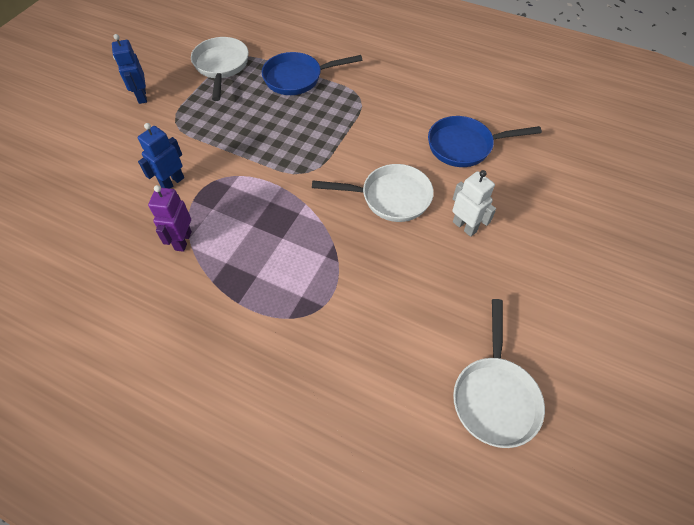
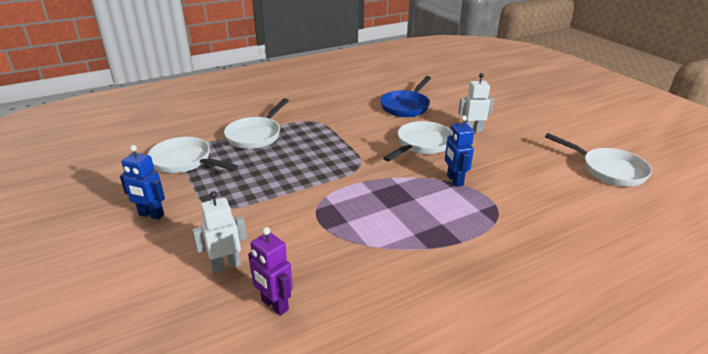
camera: 55 degrees left, 25 degrees down
blue robot [138,123,184,189] -> blue robot moved to [445,115,474,187]
purple robot [148,185,192,252] -> purple robot moved to [248,227,293,316]
blue pan [262,52,362,95] -> white pan [224,98,289,149]
none -> white robot [192,191,247,273]

